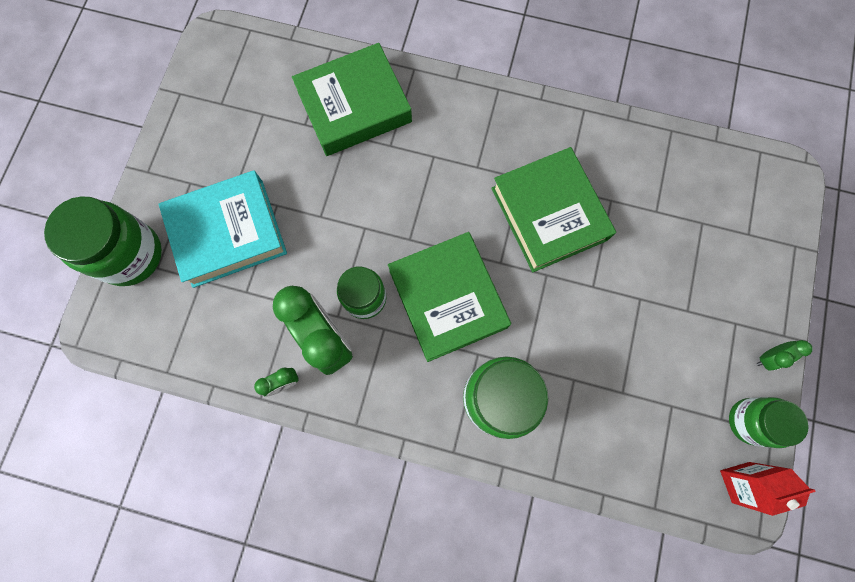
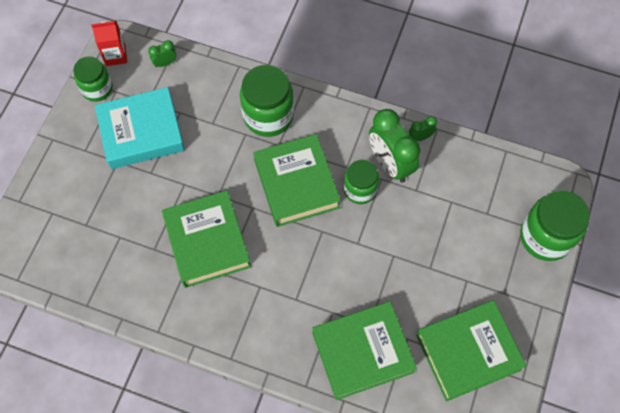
camera: 175 degrees left, 10 degrees down
turquoise book [158,170,287,288] -> turquoise book moved to [95,87,185,169]
green clock [757,340,812,370] -> green clock moved to [148,40,176,67]
none -> green book [416,300,527,401]

